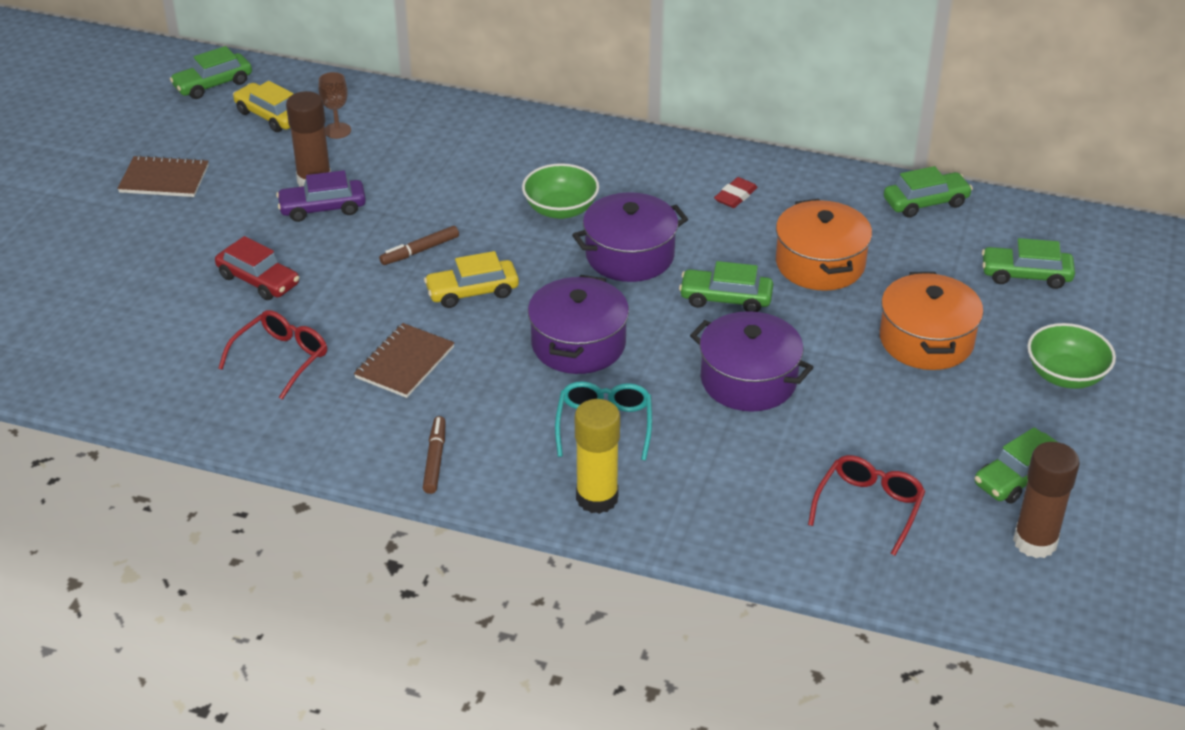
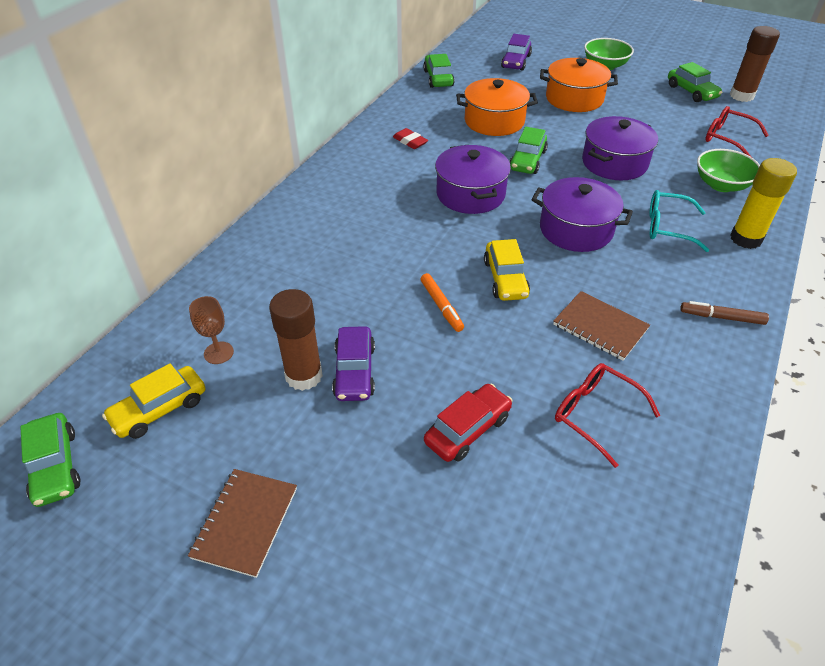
camera: 80 degrees left, 5 degrees up
brown marker [379,226,459,265] -> orange marker [421,273,464,332]
green bowl [522,163,599,219] -> green bowl moved to [697,149,760,192]
green car [982,238,1075,289] -> purple car [501,34,532,71]

